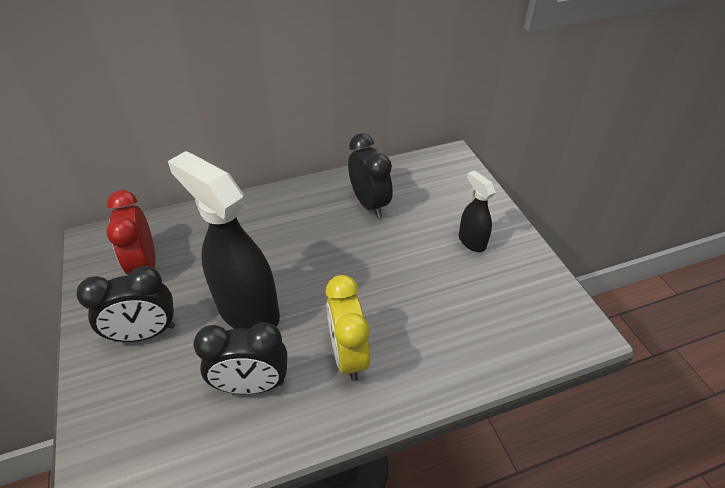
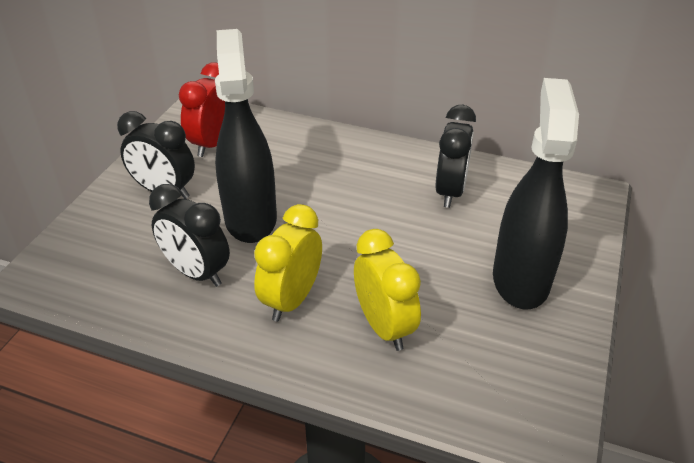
camera: 40 degrees right, 5 degrees down
black spray bottle [459,170,496,252] -> black spray bottle [493,78,579,309], size x2.00
none -> yellow clock [354,229,421,351]

